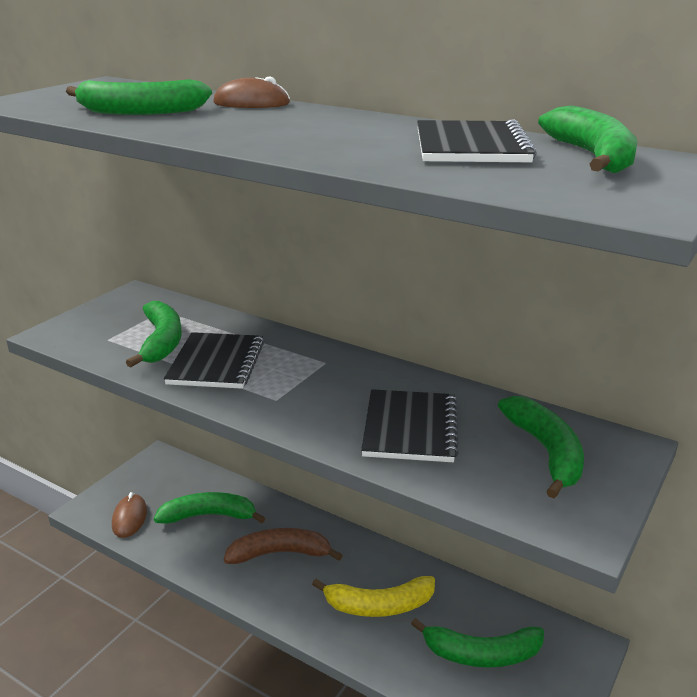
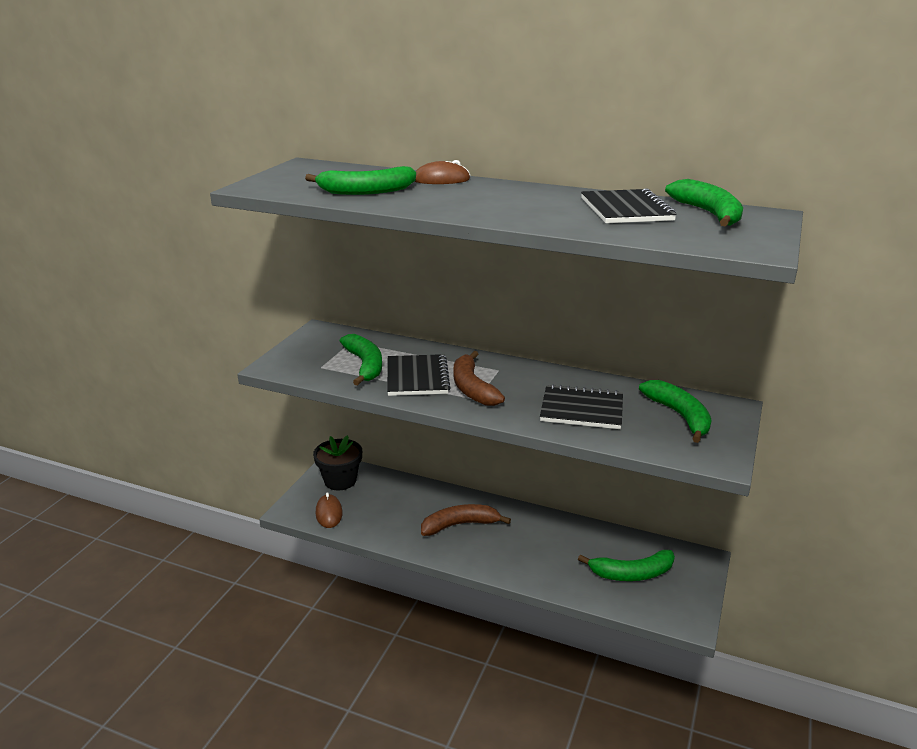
camera: 10 degrees left, 0 degrees up
green banana [154,492,265,524] -> none
yellow banana [312,576,435,617] -> none
black notebook [361,389,458,462] -> black notebook turned 75 degrees counterclockwise [540,384,623,429]
none -> black flower pot [313,435,362,491]
none -> brown banana [453,351,505,406]

